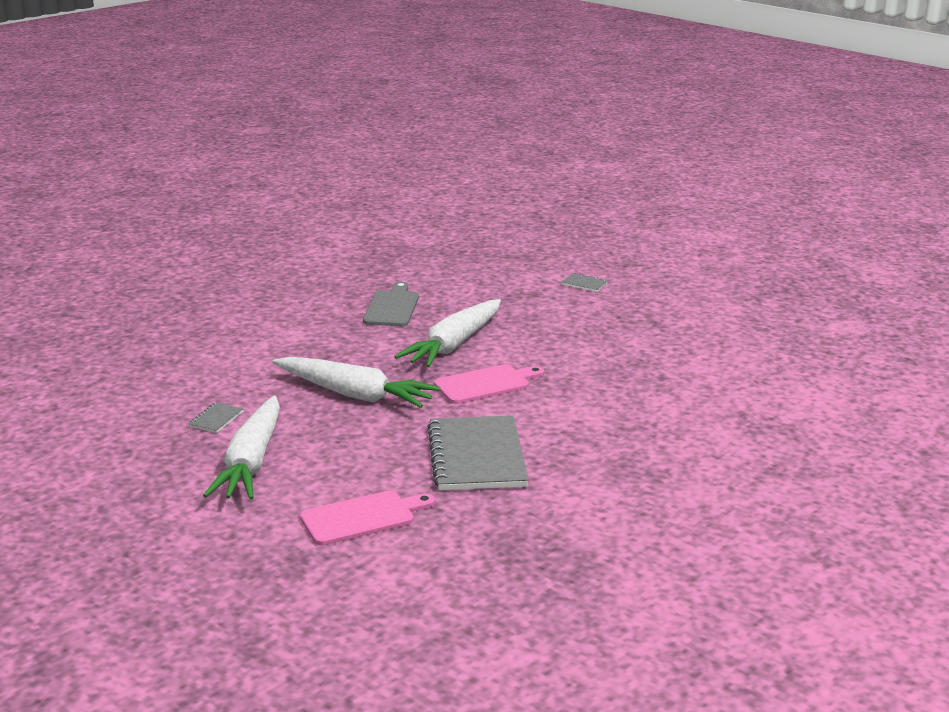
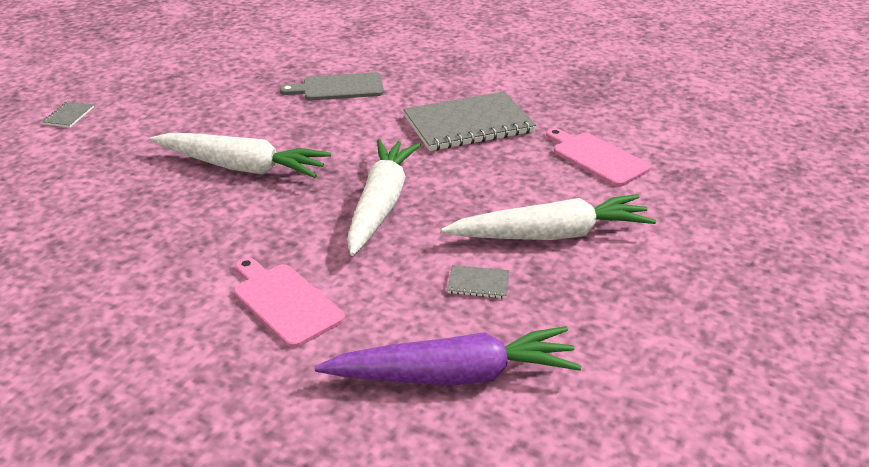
camera: 105 degrees left, 10 degrees up
grey cutting board [363,282,419,326] -> grey cutting board moved to [280,72,384,100]
pink cutting board [434,364,544,404] -> pink cutting board moved to [234,257,345,348]
none -> purple carrot [315,326,581,385]

